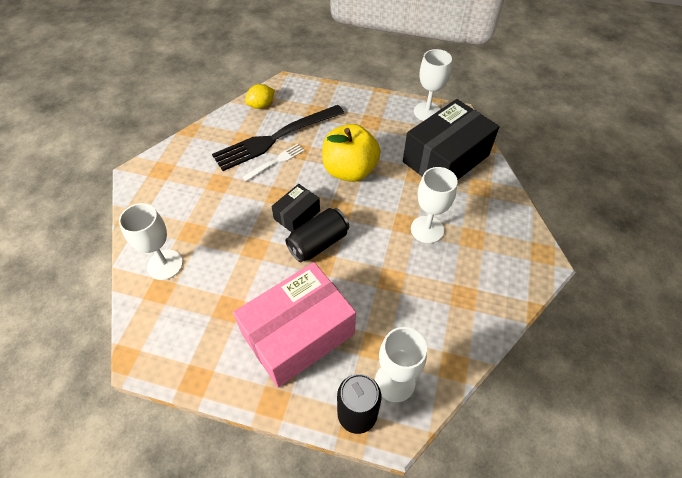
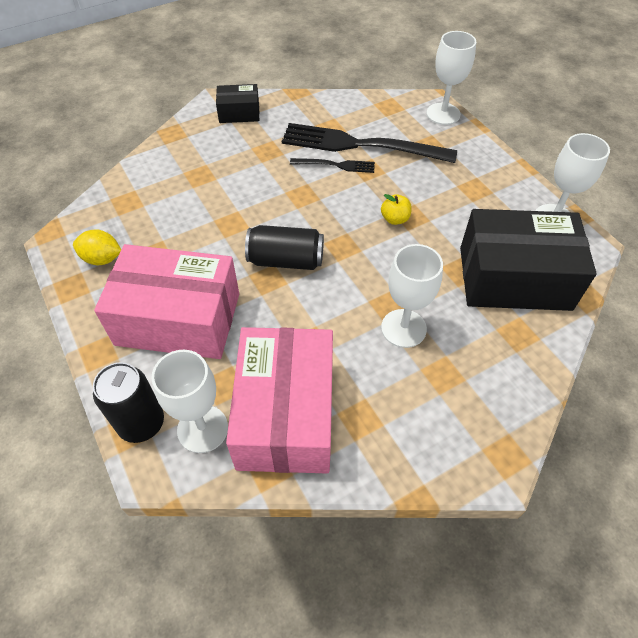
camera: 45 degrees right, 0 degrees up
white goblet [119,203,183,280] -> white goblet moved to [426,31,476,125]
white fork [243,144,305,181] -> black fork [290,158,375,173]
yellow lemon [245,84,275,109] -> yellow lemon moved to [73,229,121,265]
black box [271,184,320,232] -> black box moved to [216,84,259,123]
yellow apple [322,124,381,182] -> yellow apple [381,194,412,225], size x0.41
none -> pink box [226,327,333,473]

